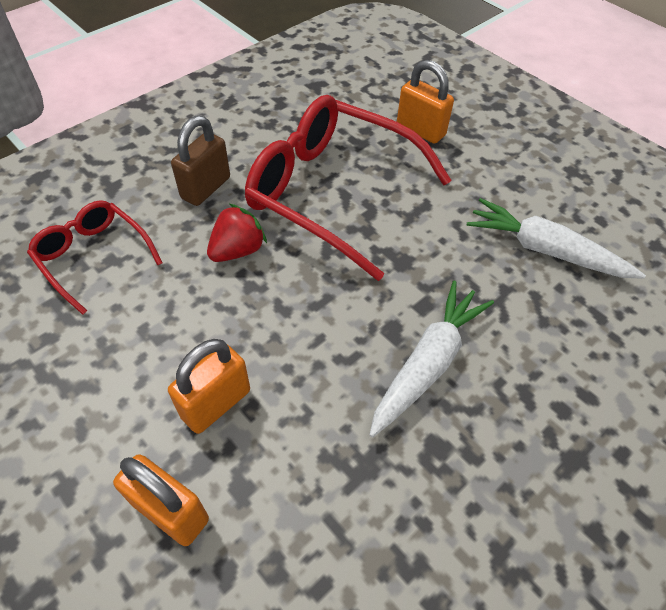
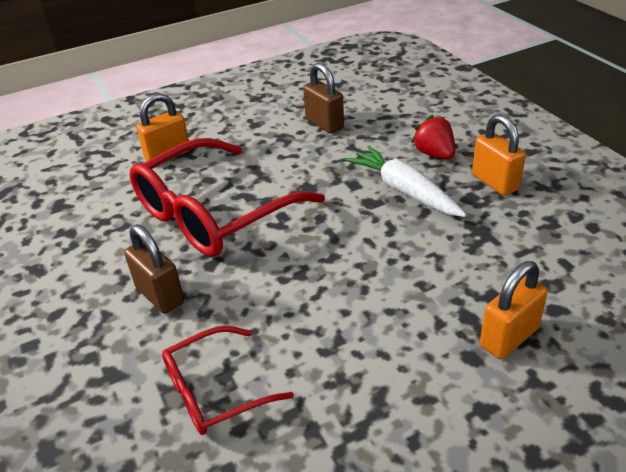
camera: 70 degrees left, 15 degrees down
orange padlock [168,339,250,434] -> orange padlock moved to [472,114,526,196]
red strawberry [207,204,267,262] -> red strawberry moved to [411,115,455,159]
white carrot [467,198,646,279] -> brown padlock [303,63,344,133]

